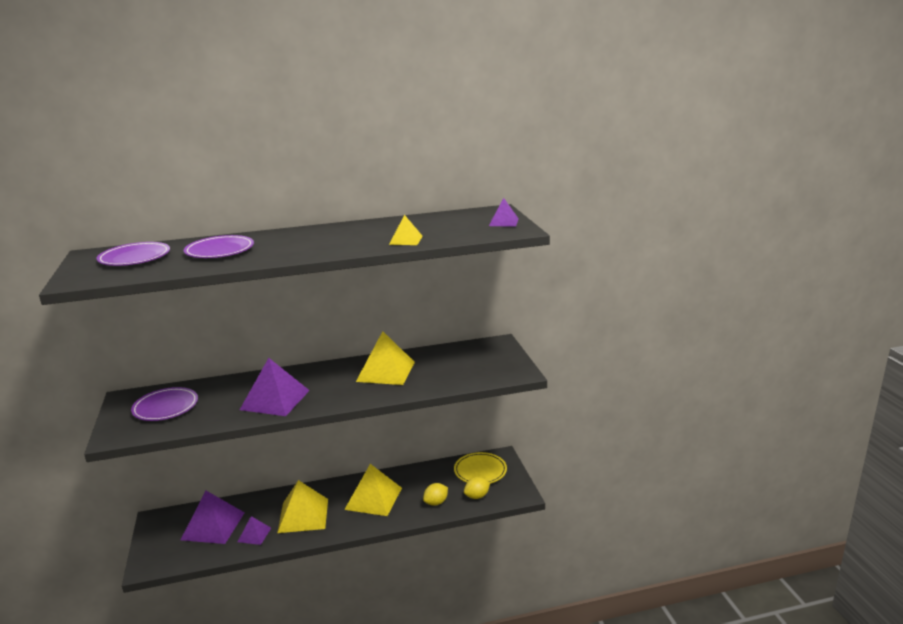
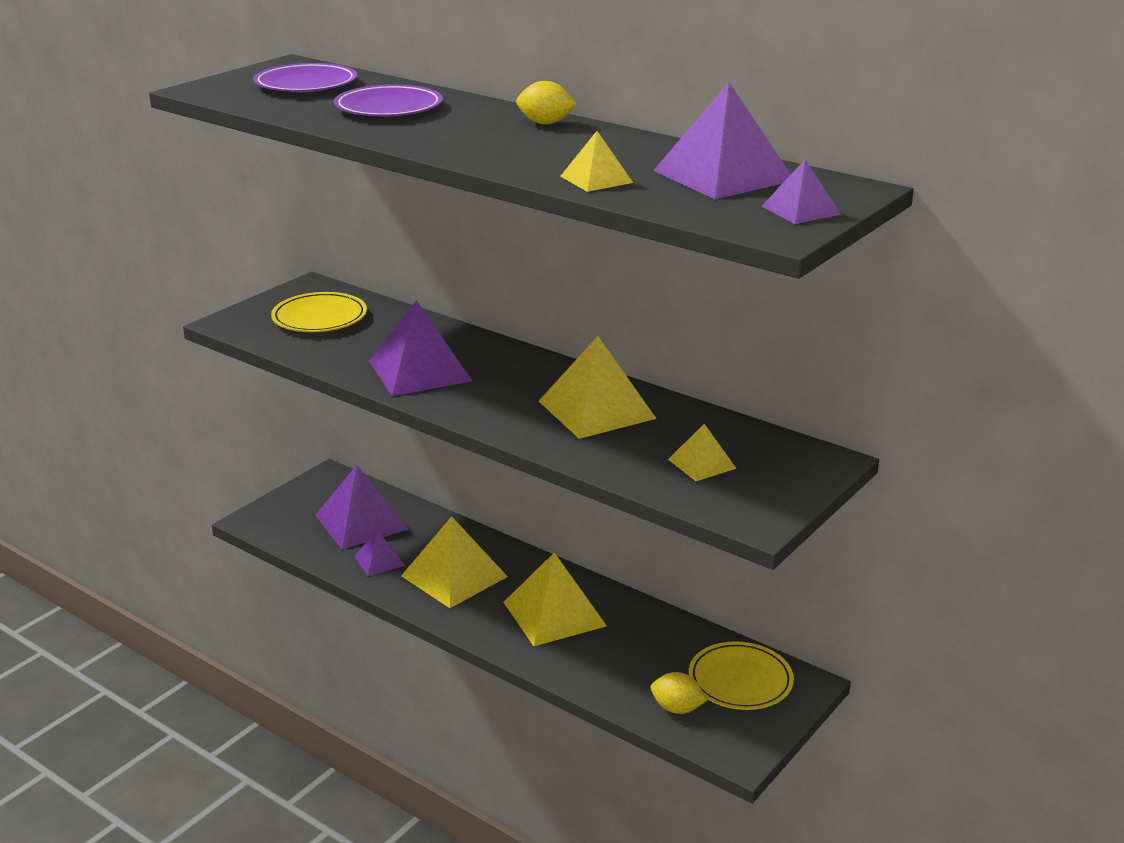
camera: 50 degrees right, 5 degrees up
purple plate [131,387,198,421] -> yellow plate [271,292,367,332]
yellow lemon [423,483,448,506] -> yellow lemon moved to [516,81,577,125]
none -> purple pyramid [653,82,791,199]
none -> yellow pyramid [668,424,737,481]

